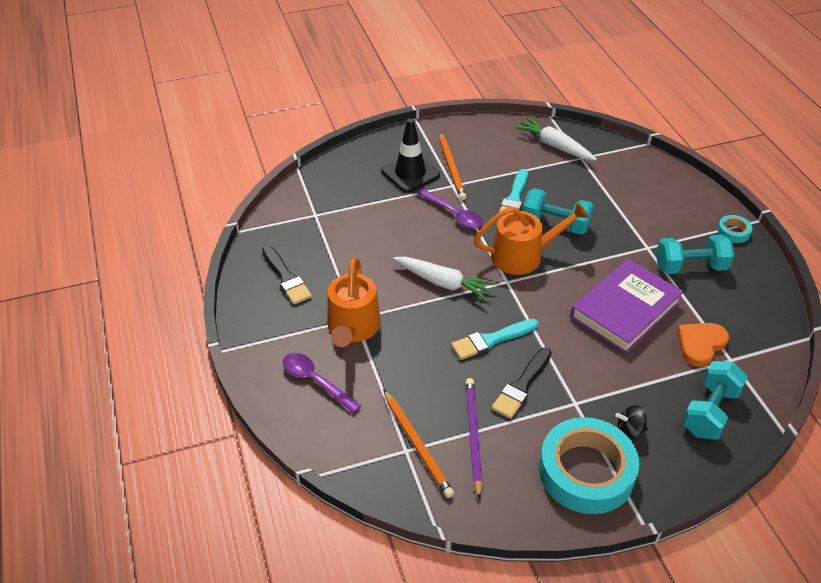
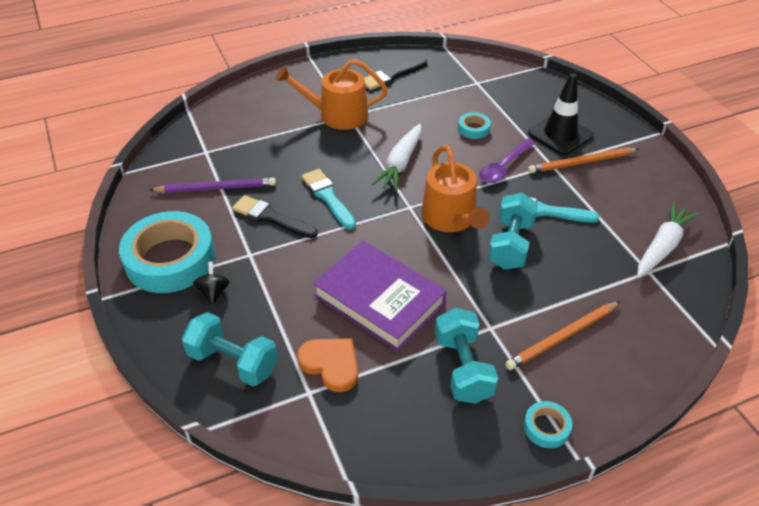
camera: 85 degrees right, 0 degrees up
purple spoon [283,353,361,413] -> none
orange pencil [383,389,454,498] -> orange pencil moved to [505,301,620,370]
none -> turquoise tape [458,112,491,139]

